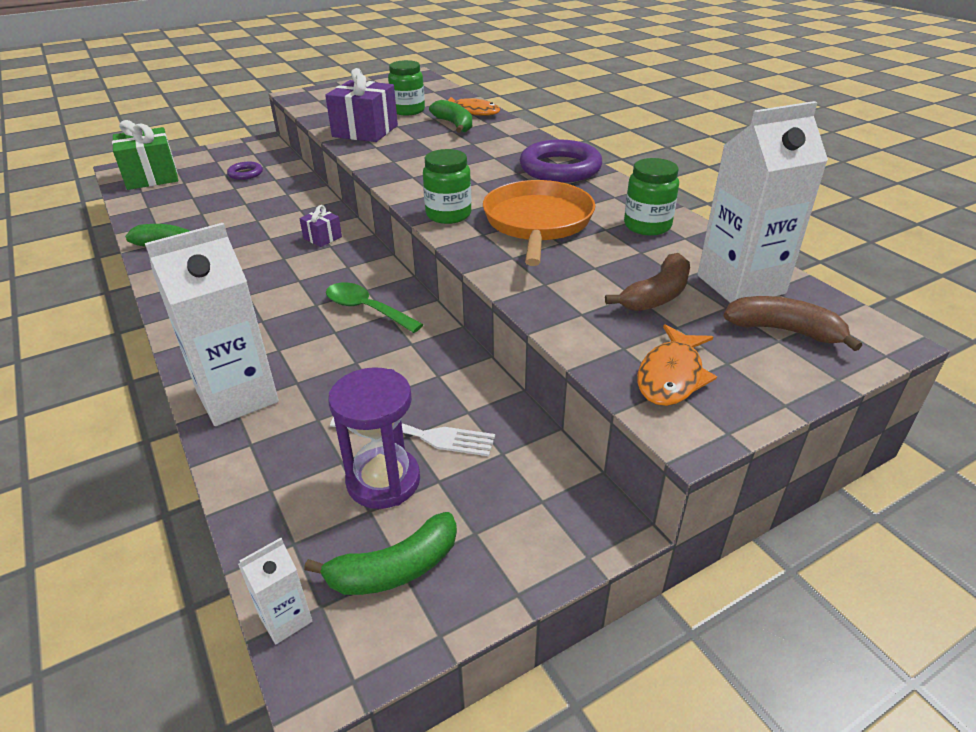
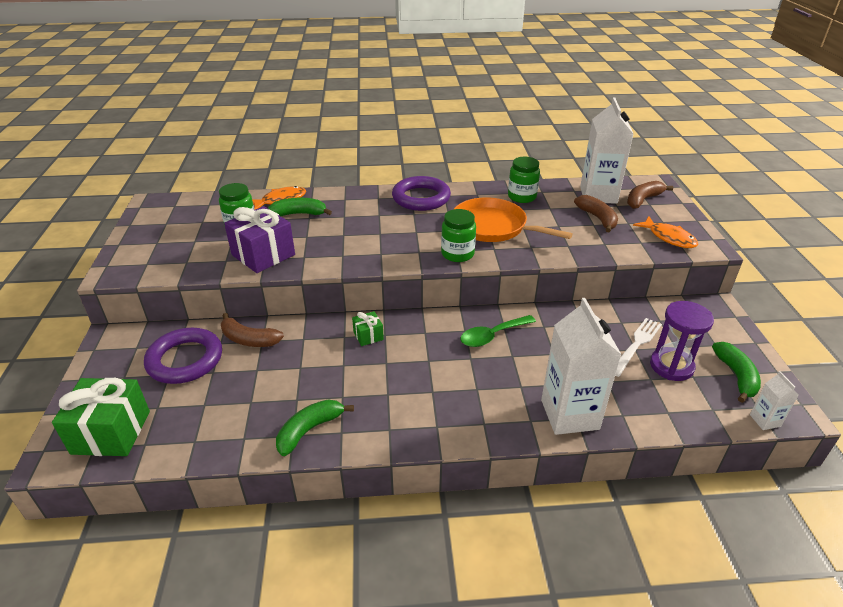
camera: 65 degrees left, 0 degrees up
purple ring [227,162,263,180] -> purple ring [144,328,222,384], size x2.02
purple gift [299,205,342,247] -> green gift [352,311,384,346]
none -> brown banana [221,313,284,347]

